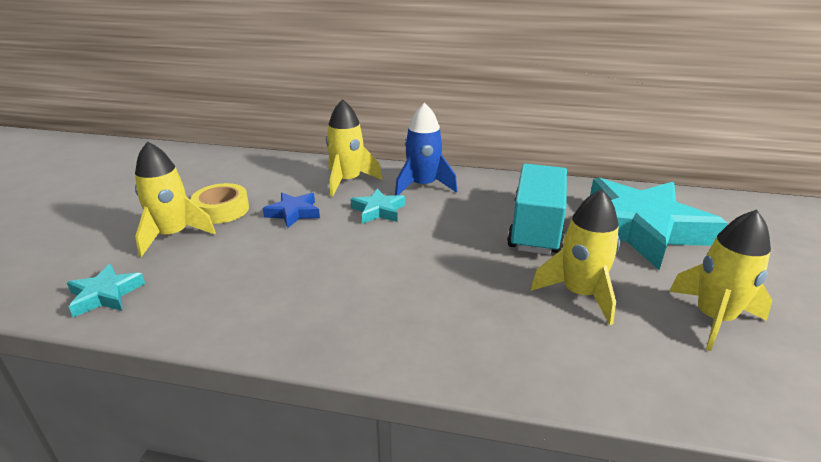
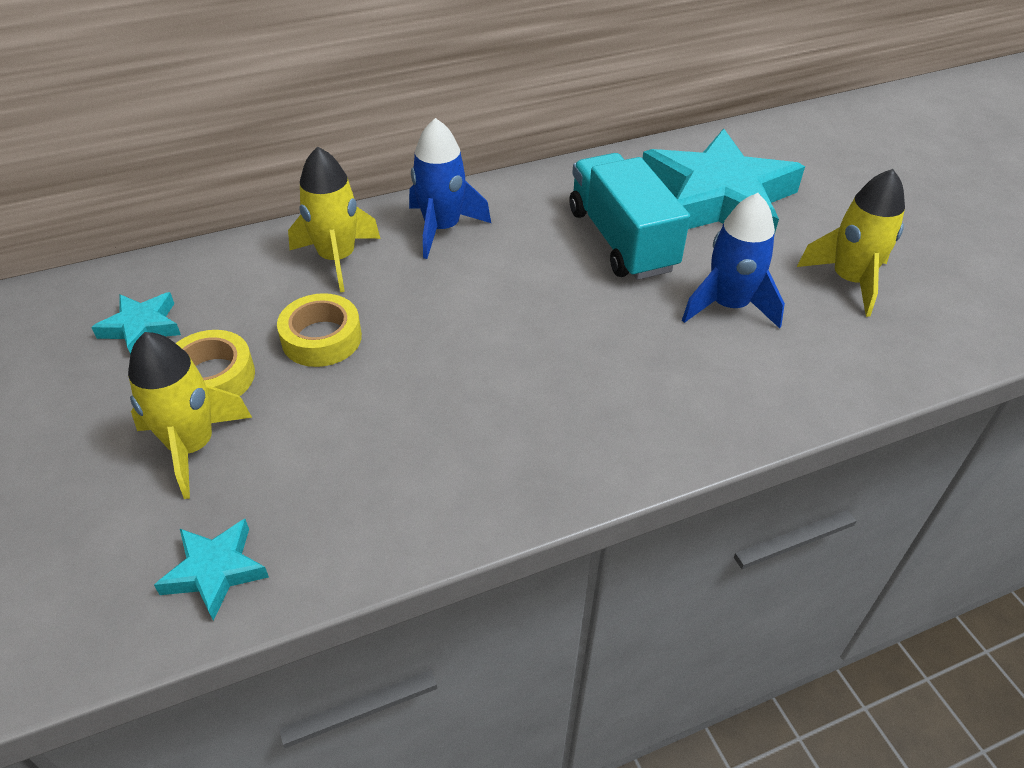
camera: 35 degrees left, 15 degrees up
blue star [262,193,320,229] -> yellow tape [277,293,362,367]
turquoise star [351,189,405,224] -> turquoise star moved to [91,292,181,354]
yellow rocket [531,189,620,325] -> blue rocket [682,193,785,328]

